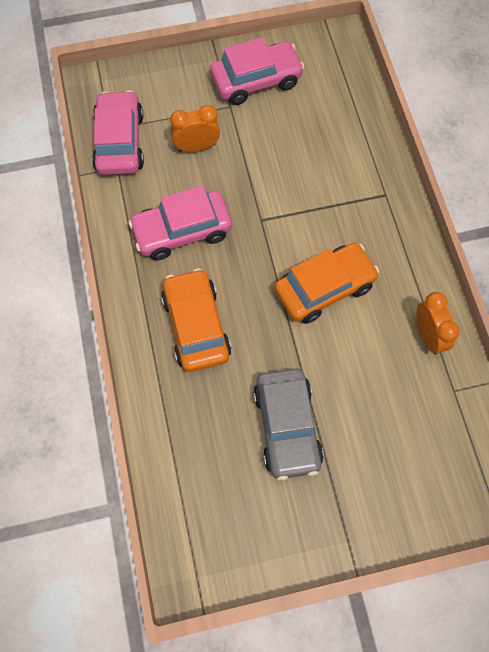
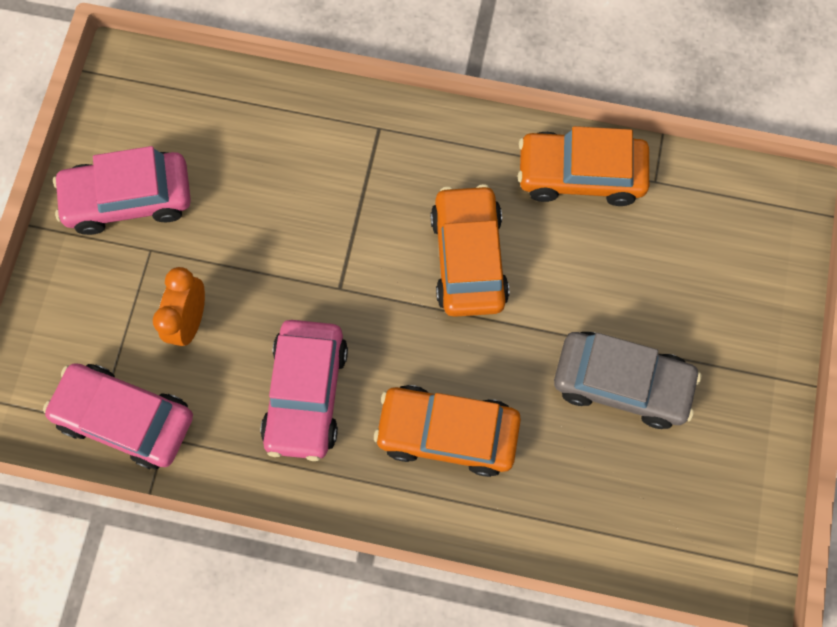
camera: 65 degrees left, 5 degrees up
pink car [210,37,305,105] -> pink car turned 105 degrees counterclockwise [53,146,191,235]
orange clock [416,292,460,355] -> orange car [517,126,649,206]

